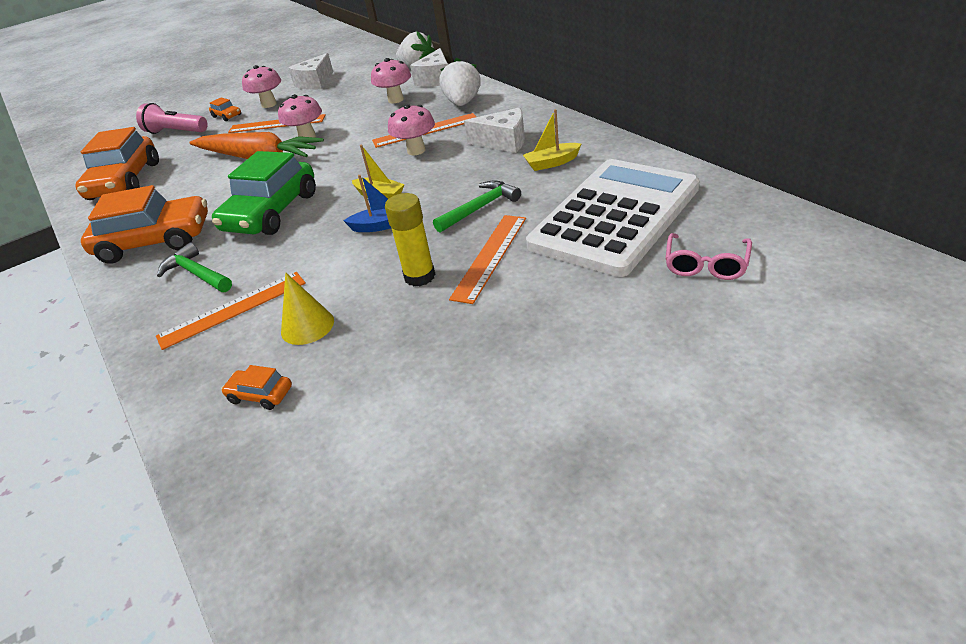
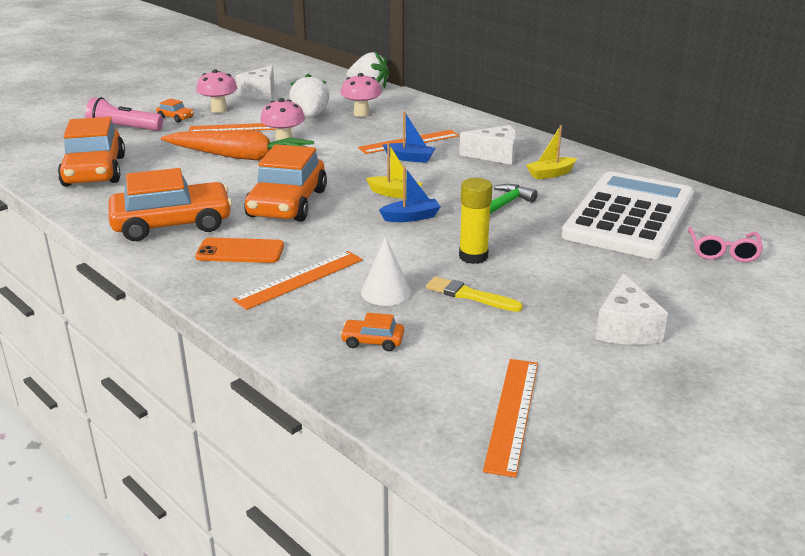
camera: 15 degrees left, 10 degrees down
green hammer [157,242,232,292] -> orange phone [195,238,284,263]
green car [212,151,316,235] -> orange car [244,144,327,222]
yellow cone [281,273,334,345] -> white cone [361,237,411,306]
pink mushroom [388,104,435,155] -> blue boat [383,111,435,163]
white cheese [410,48,448,87] -> white cheese moved to [596,273,668,345]
white strawberry [439,58,481,106] -> white strawberry moved to [289,74,329,118]
orange ruler [449,215,526,304] -> orange ruler moved to [483,359,538,478]
none -> yellow brush [426,276,523,312]

